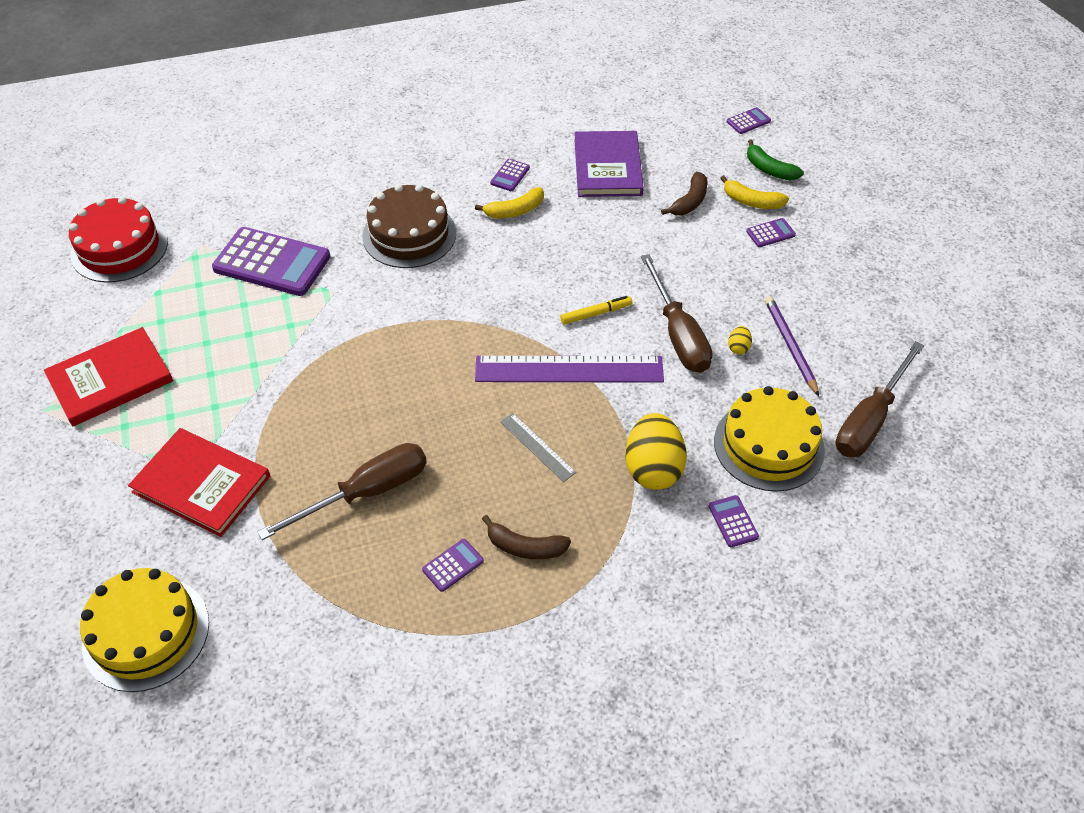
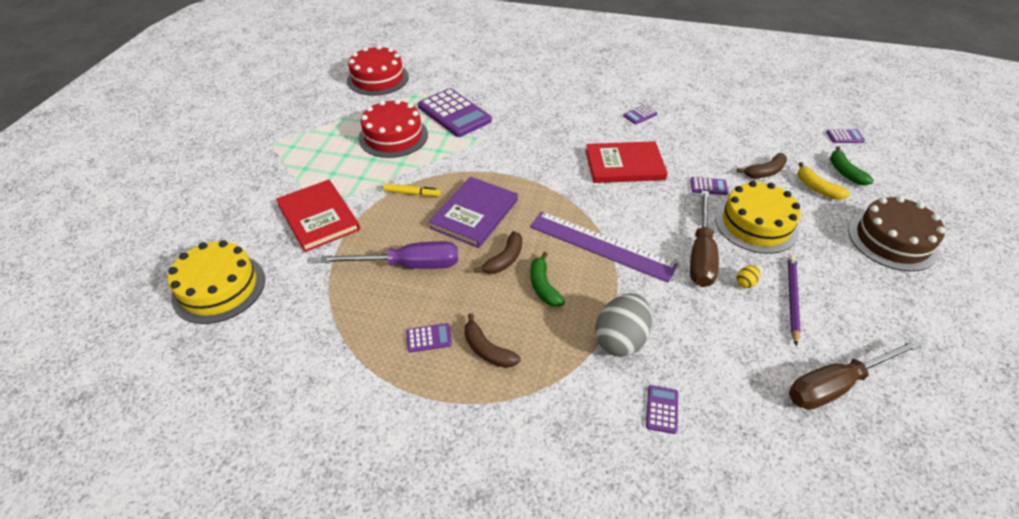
camera: 30 degrees right, 5 degrees down
red book [44,327,173,427] -> red book moved to [586,141,668,183]
brown screwdriver [257,443,427,540] -> purple screwdriver [320,241,458,269]
brown cake [362,184,456,268] -> brown cake moved to [848,196,945,271]
yellow banana [475,187,544,219] -> none
grey ruler [500,413,576,482] -> green banana [530,252,565,307]
yellow marker [560,296,632,325] -> yellow marker moved to [383,183,441,197]
purple book [575,131,644,197] -> purple book moved to [429,177,518,248]
yellow egg [626,413,687,490] -> grey egg [595,293,652,357]
yellow cake [714,386,825,492] -> yellow cake moved to [715,181,801,254]
purple calculator [746,218,796,247] -> purple calculator moved to [691,177,728,195]
none -> red cake [359,99,428,158]
none -> brown banana [474,231,522,274]

